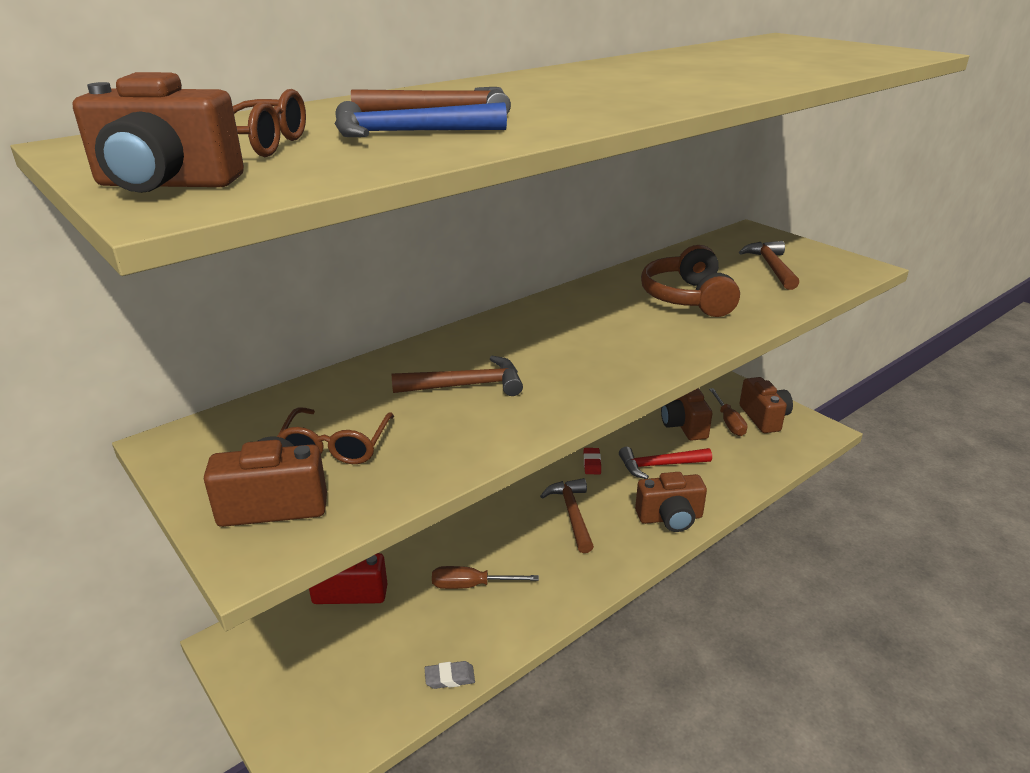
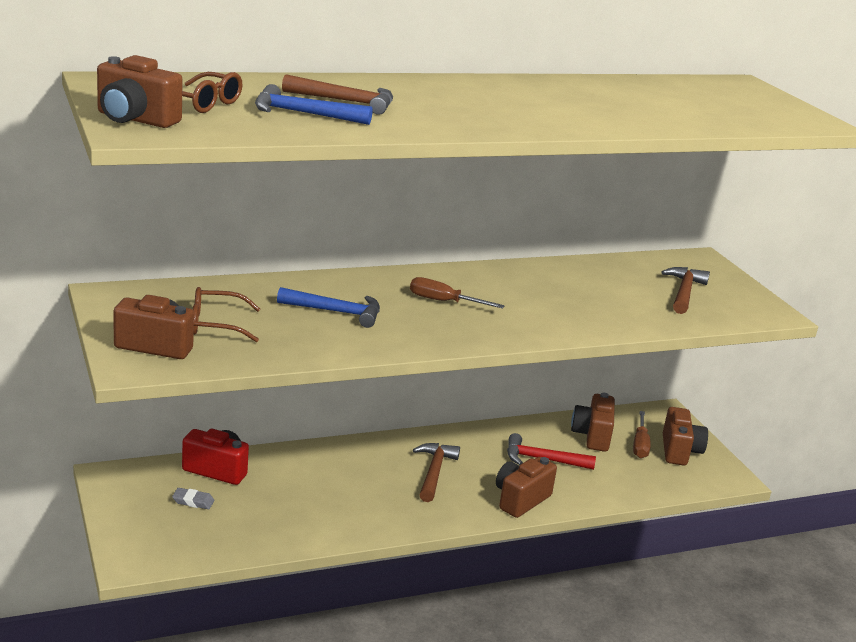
camera: 15 degrees right, 5 degrees down
brown glasses [277,407,394,464] -> brown glasses turned 60 degrees clockwise [193,287,260,342]
brown hammer [392,356,523,396] -> blue hammer [277,287,380,328]
grey eraser [425,661,475,689] -> grey eraser moved to [172,488,214,509]
brown screwdriver [432,566,539,589] -> brown screwdriver moved to [410,277,505,309]
red eraser [584,448,601,474] -> none
brown camera [635,472,707,532] -> brown camera turned 120 degrees clockwise [496,457,557,518]
brown headphones [641,245,740,317] -> none

